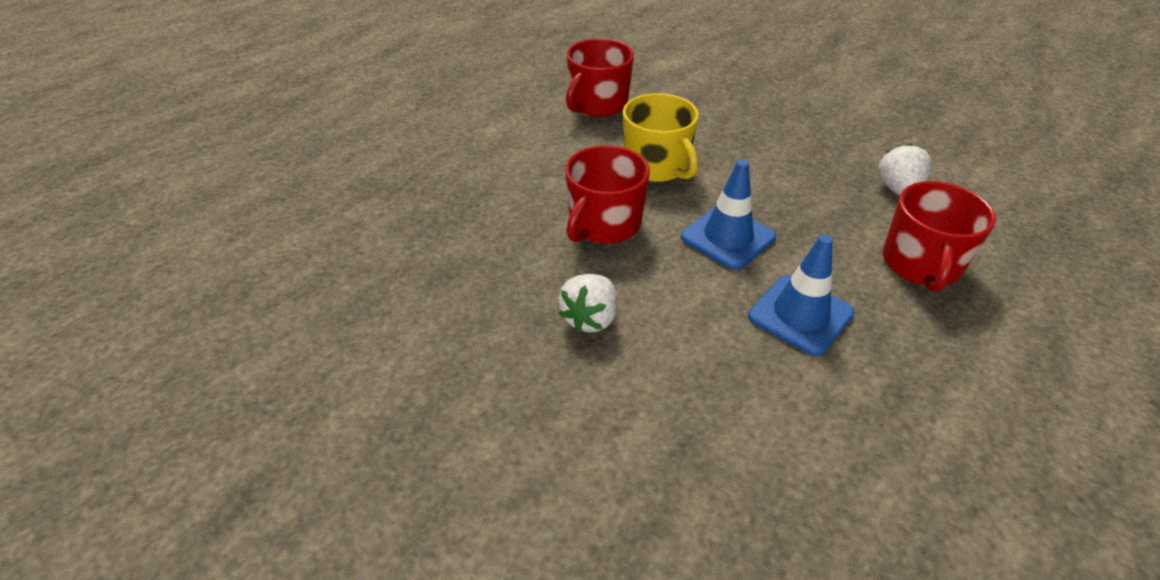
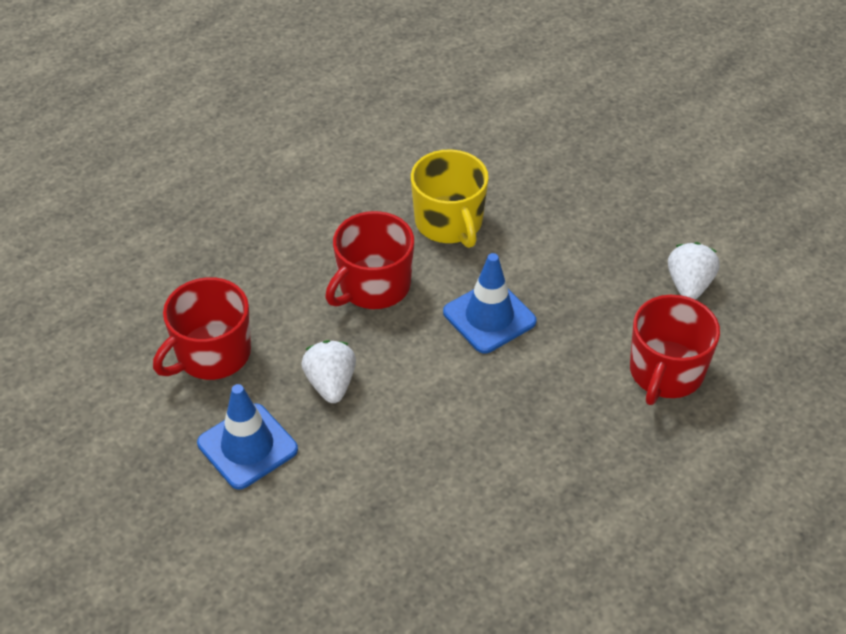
camera: 10 degrees right, 5 degrees up
white strawberry [558,274,617,333] -> white strawberry turned 135 degrees clockwise [301,340,356,403]
red mug [566,38,634,117] -> red mug moved to [153,277,251,380]
blue traffic cone [748,235,854,356] -> blue traffic cone moved to [197,384,298,490]

